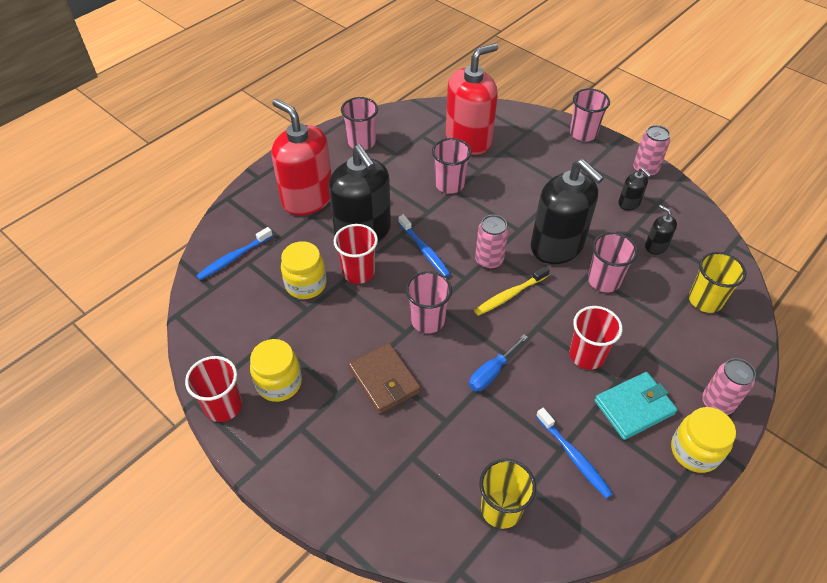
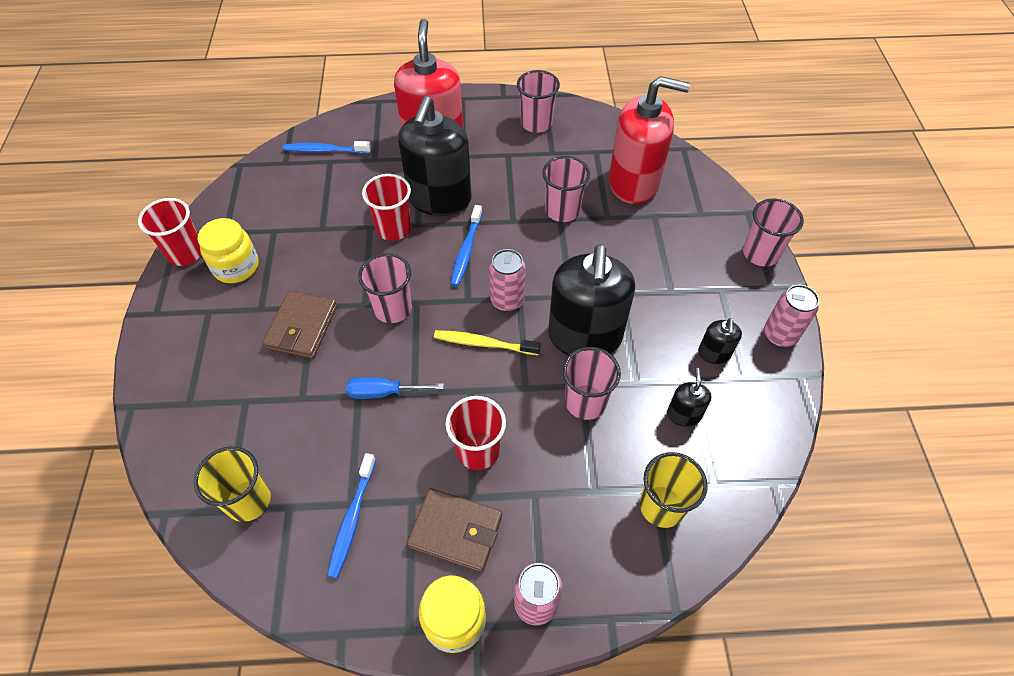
camera: 45 degrees right, 5 degrees up
yellow jar [281,241,327,299] -> none
turquoise wallet [594,372,678,440] -> brown wallet [407,488,502,572]

